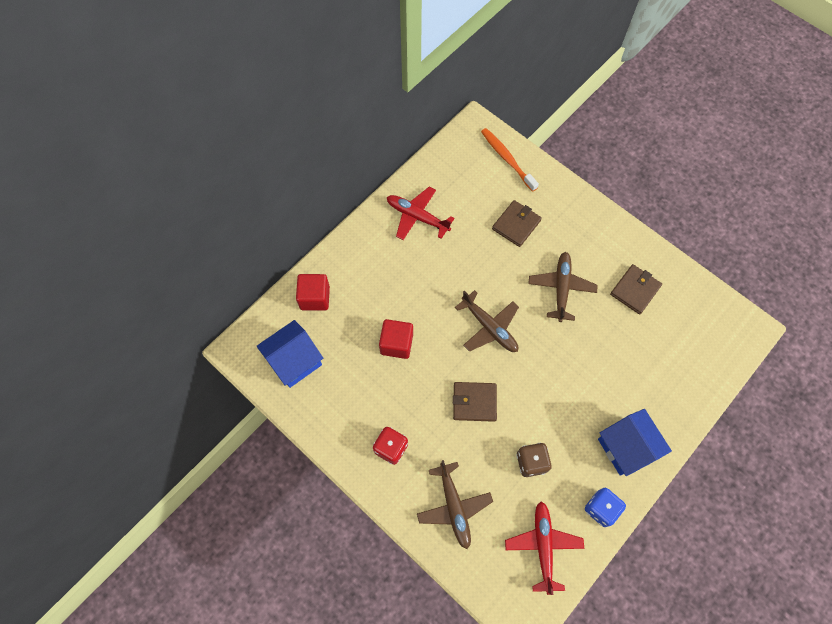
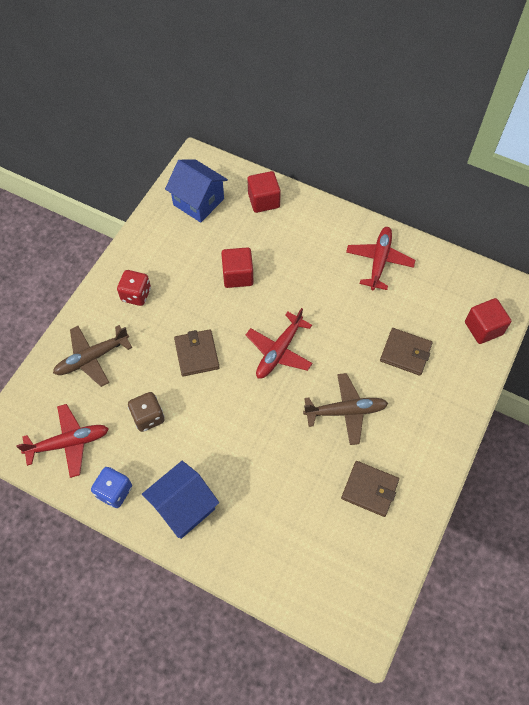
camera: 75 degrees right, 5 degrees down
brown plane [455,290,519,352] -> red plane [246,308,313,379]
orange toothbrush [481,128,539,192] -> red cube [465,298,511,344]

